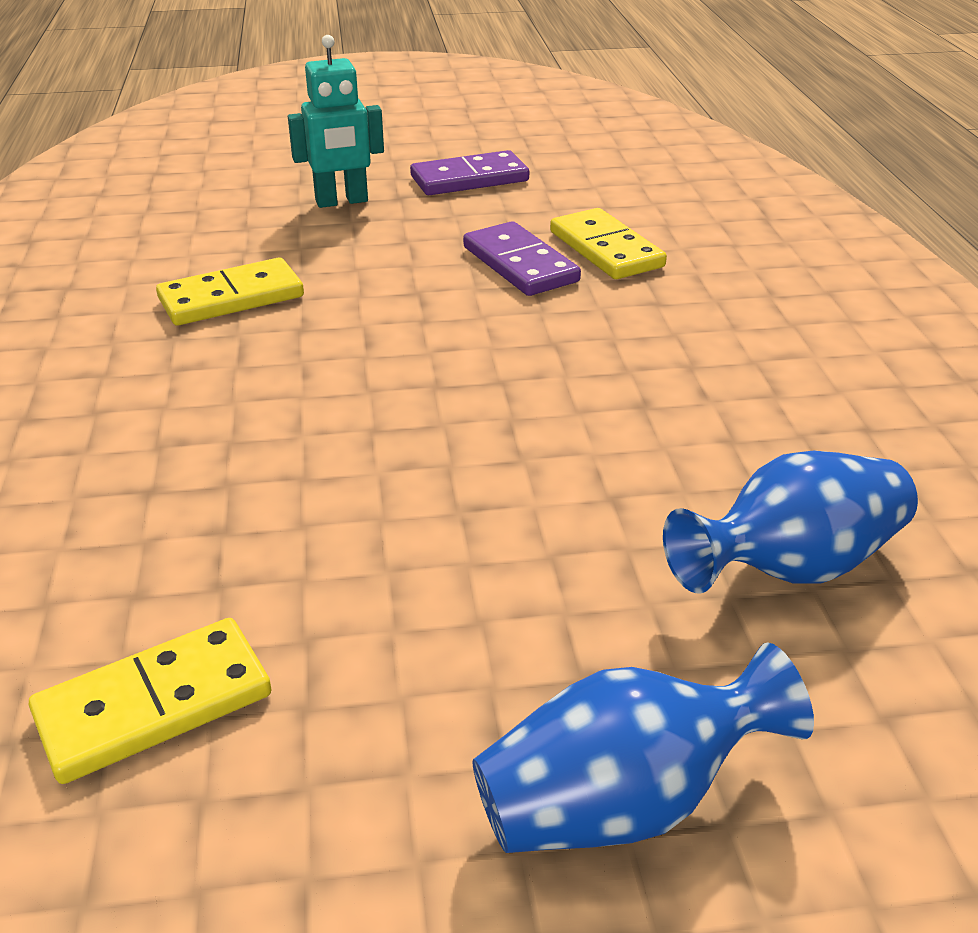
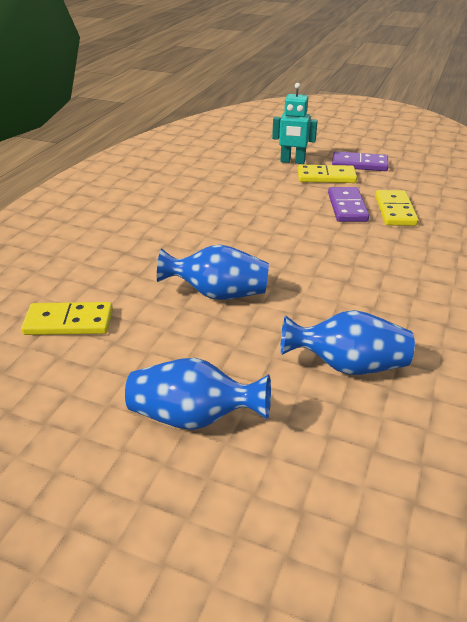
camera: 30 degrees right, 0 degrees up
yellow domino [156,257,304,325] -> yellow domino moved to [298,165,357,183]
none -> blue vase [157,245,269,300]

